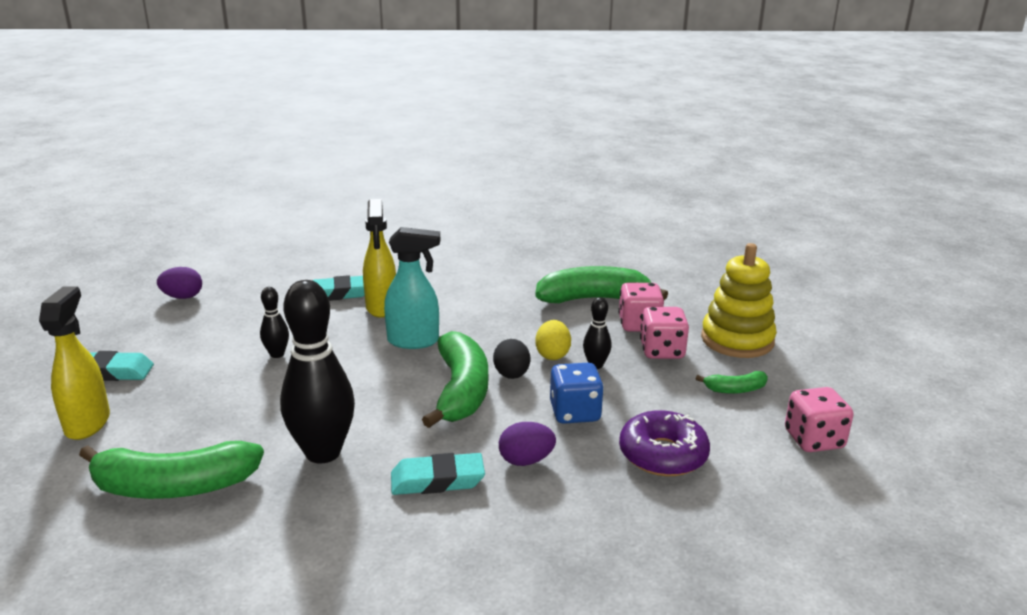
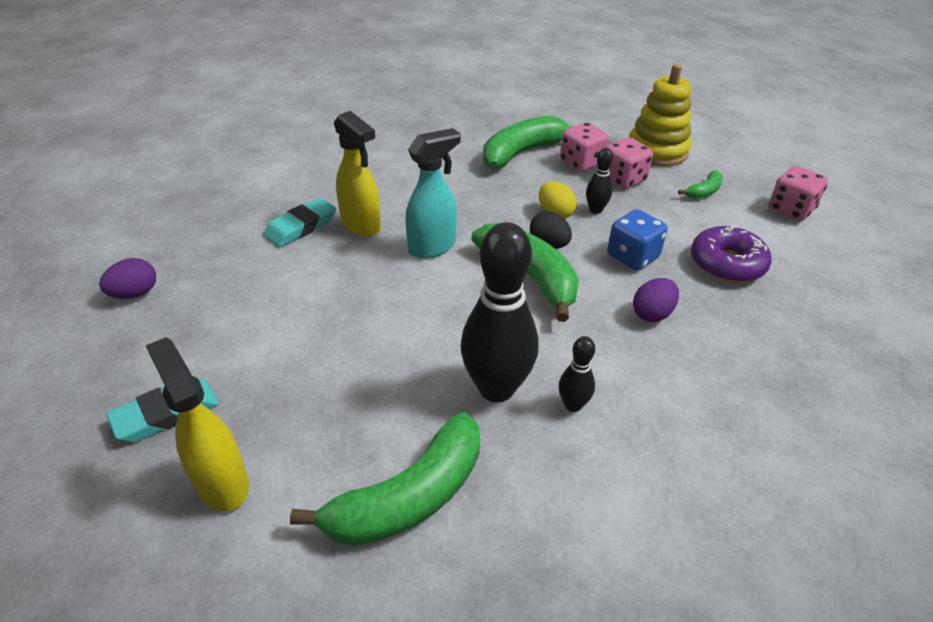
camera: 35 degrees left, 15 degrees up
black bowling pin [260,287,289,358] -> black bowling pin moved to [559,336,595,412]
turquoise eraser [391,453,485,495] -> none

